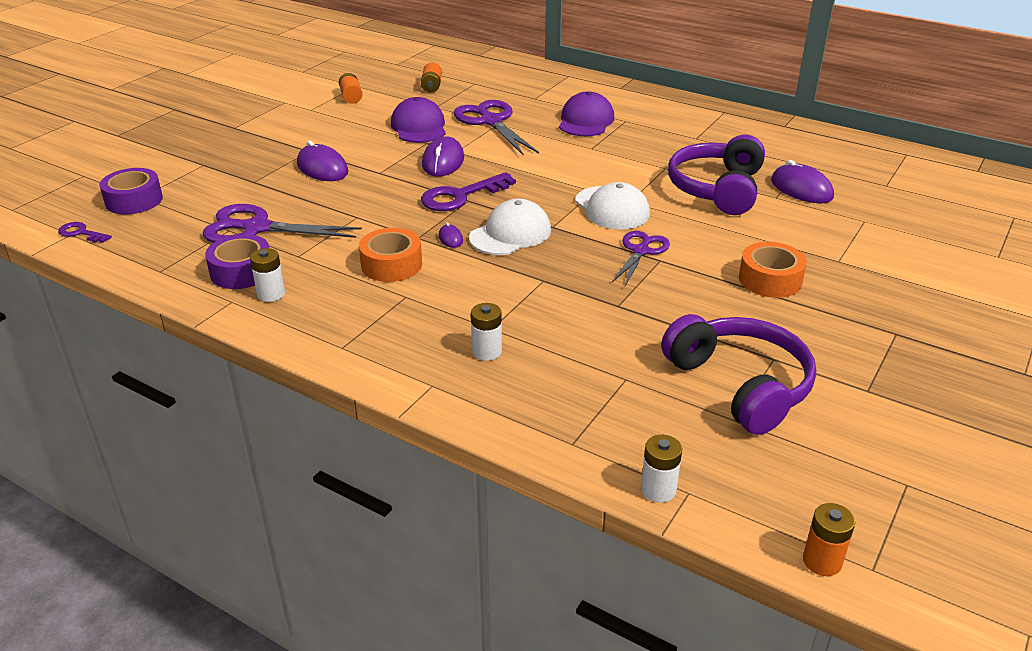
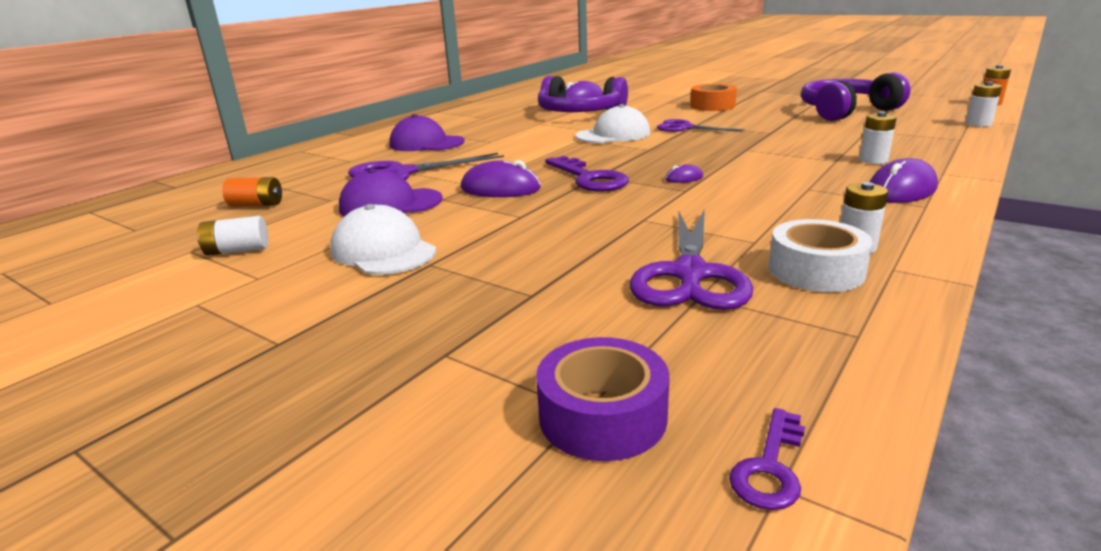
camera: 85 degrees left, 10 degrees down
purple tape [205,234,269,289] -> white tape [769,219,873,292]
purple mouse [297,141,348,181] -> purple mouse moved to [869,158,938,203]
orange battery [339,73,363,104] -> white battery [197,216,268,256]
orange tape [359,228,422,282] -> none
white cap [469,198,551,255] -> white cap moved to [330,204,437,275]

